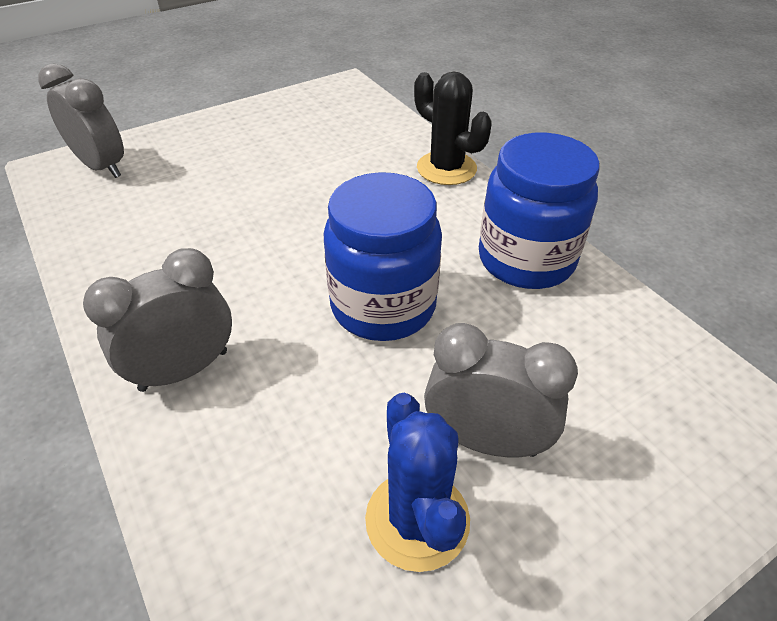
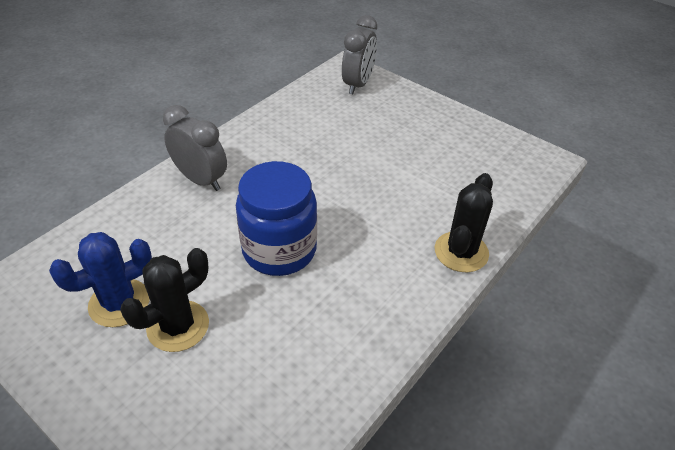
camera: 70 degrees right, 0 degrees up
grey clock [424,323,578,457] -> black cactus [120,248,209,352]
blue jar [479,133,600,289] -> none

